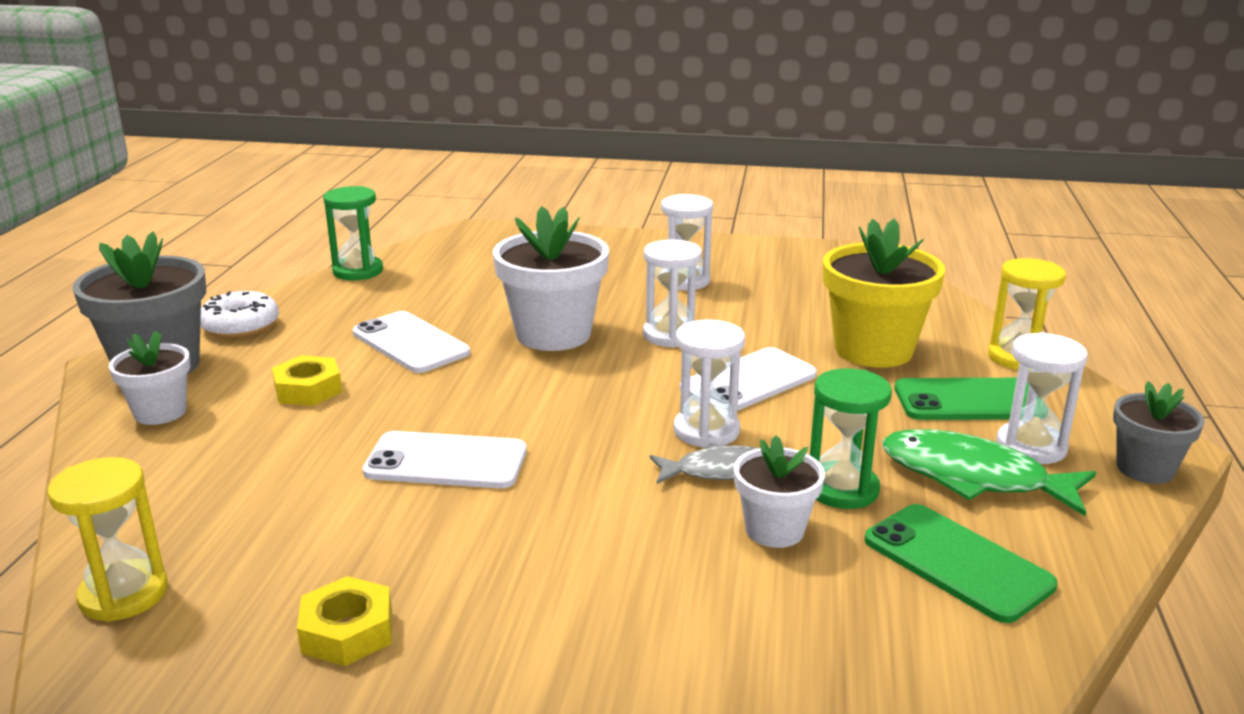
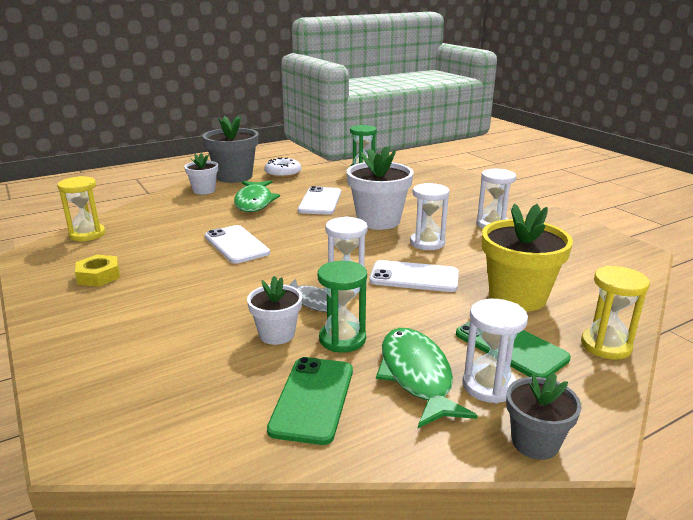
camera: 50 degrees right, 0 degrees up
yellow nut [272,355,342,406] -> green fish [234,180,280,212]

